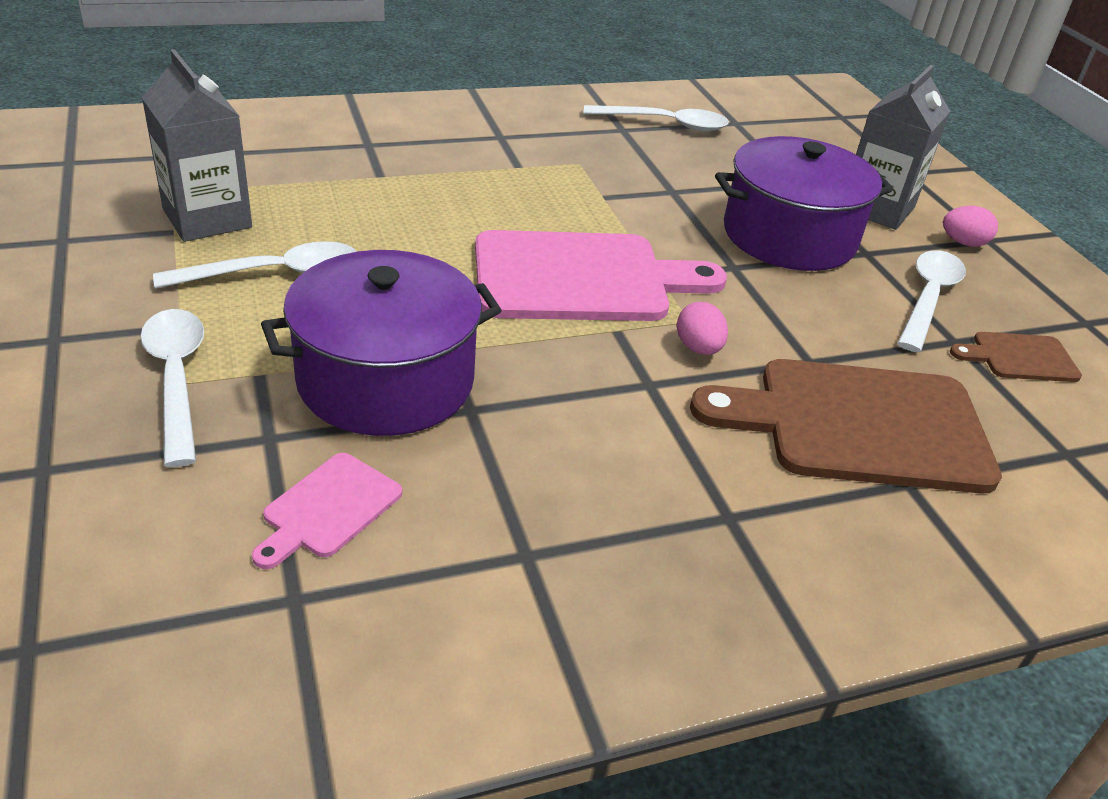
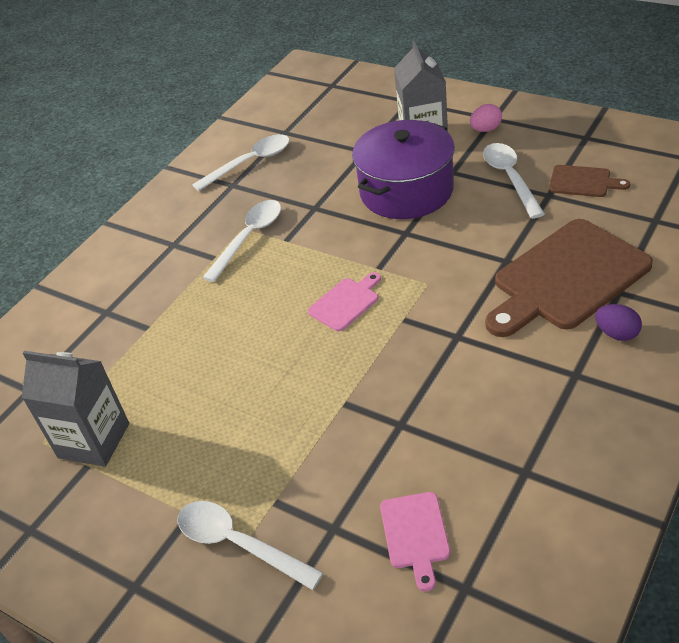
camera: 30 degrees left, 5 degrees up
white spoon [153,241,357,289] -> white spoon moved to [202,200,281,282]
purple pot [261,250,502,436] -> none
pink cutting board [475,230,727,321] -> pink cutting board [308,272,381,331], size x0.47
pink egg [677,302,728,355] -> none
brown cutting board [950,332,1082,382] -> brown cutting board turned 120 degrees counterclockwise [549,165,630,197]
none -> purple egg [595,304,642,341]

